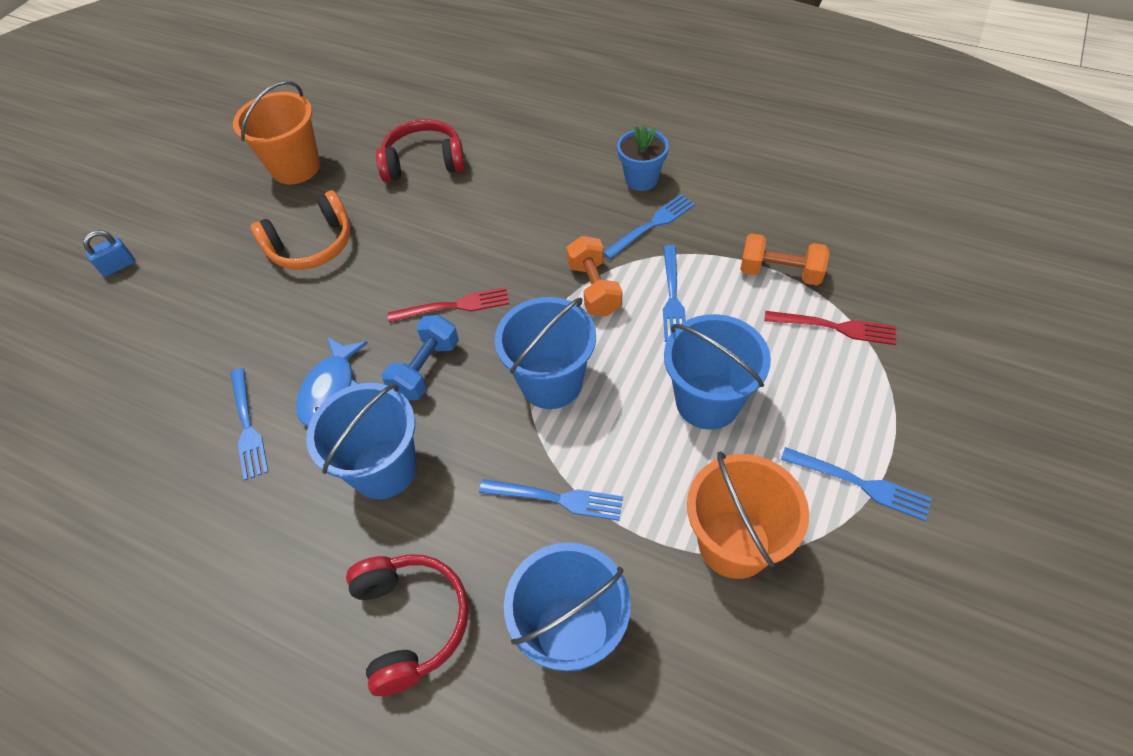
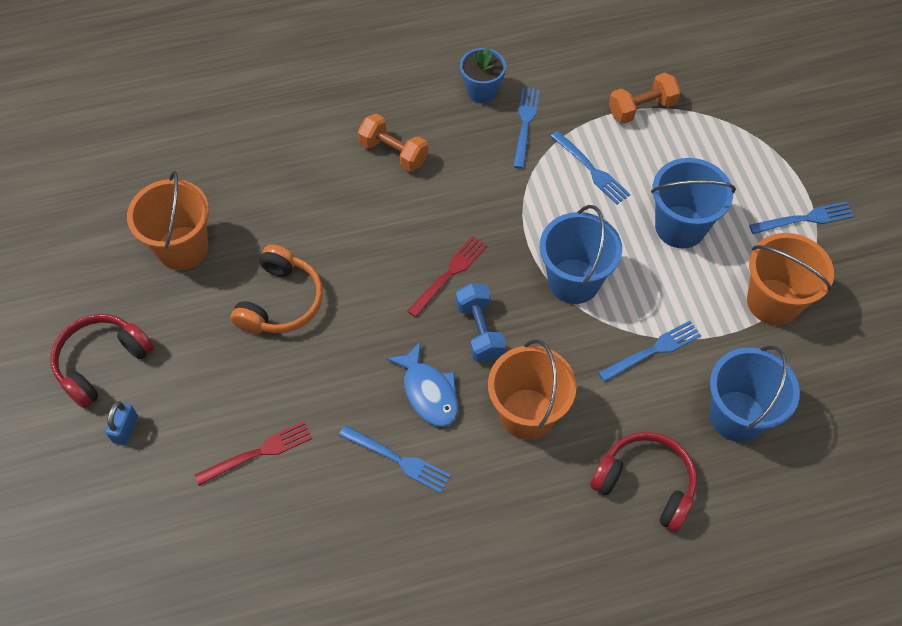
camera: 45 degrees left, 5 degrees up
blue bucket [306,383,417,499] -> orange bucket [488,339,577,440]
red headphones [376,119,465,182] -> red headphones moved to [50,314,154,409]
orange dumbbell [566,236,622,316] -> orange dumbbell moved to [358,114,428,172]
red fork [764,311,896,345] -> red fork moved to [195,421,312,486]

